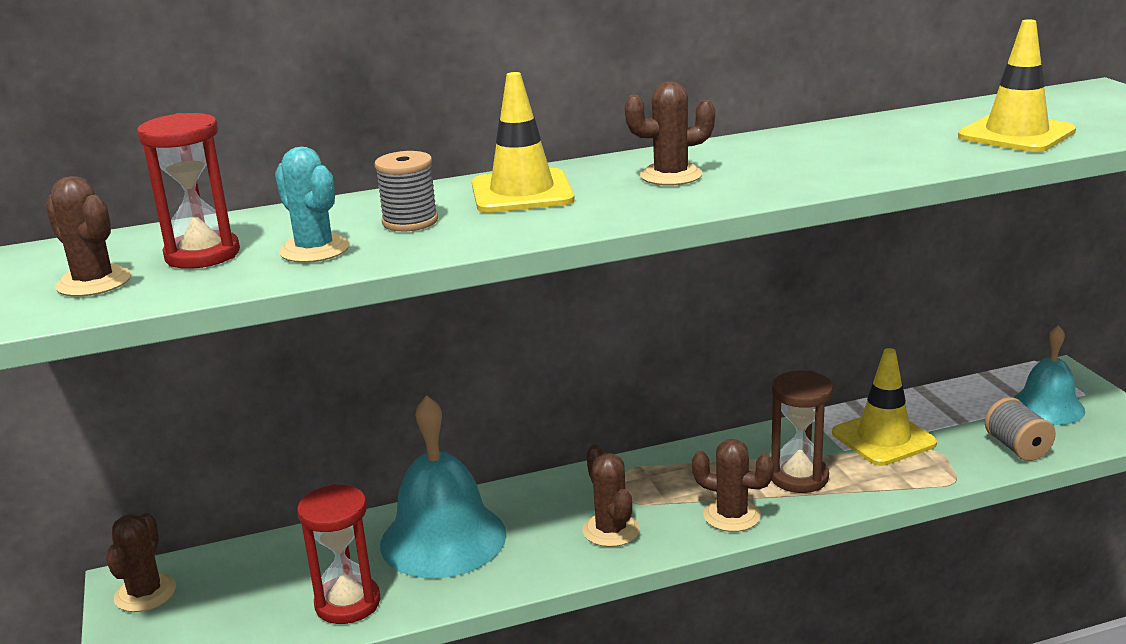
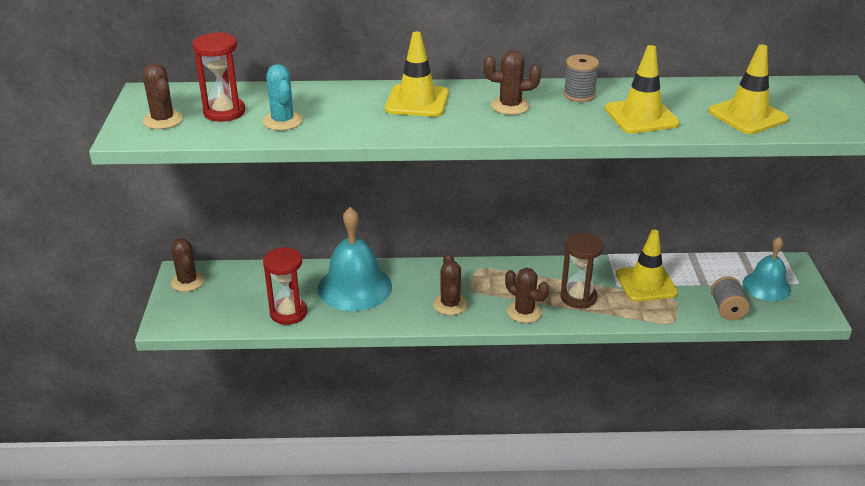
camera: 15 degrees right, 10 degrees up
brown cactus [106,513,176,612] -> brown cactus turned 45 degrees counterclockwise [170,238,205,292]
grey spool [374,151,438,231] -> grey spool moved to [563,54,599,102]
none -> yellow traffic cone [605,45,680,134]

